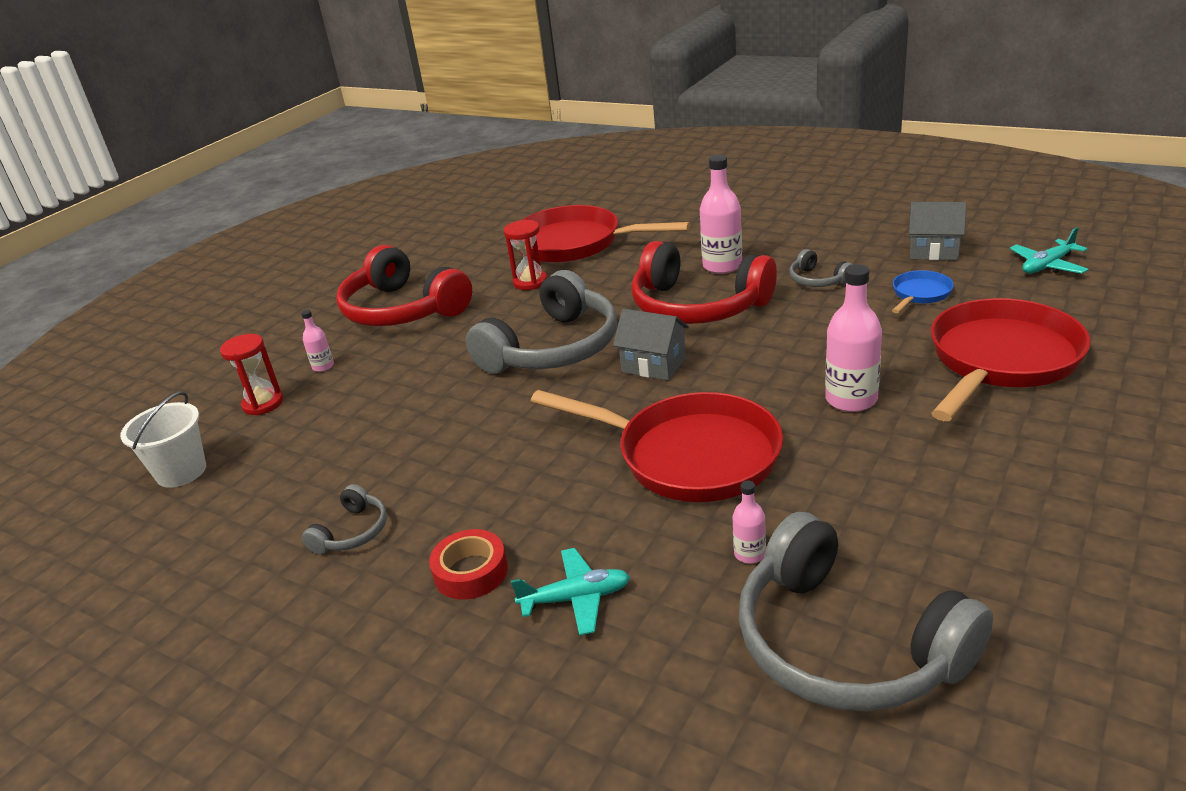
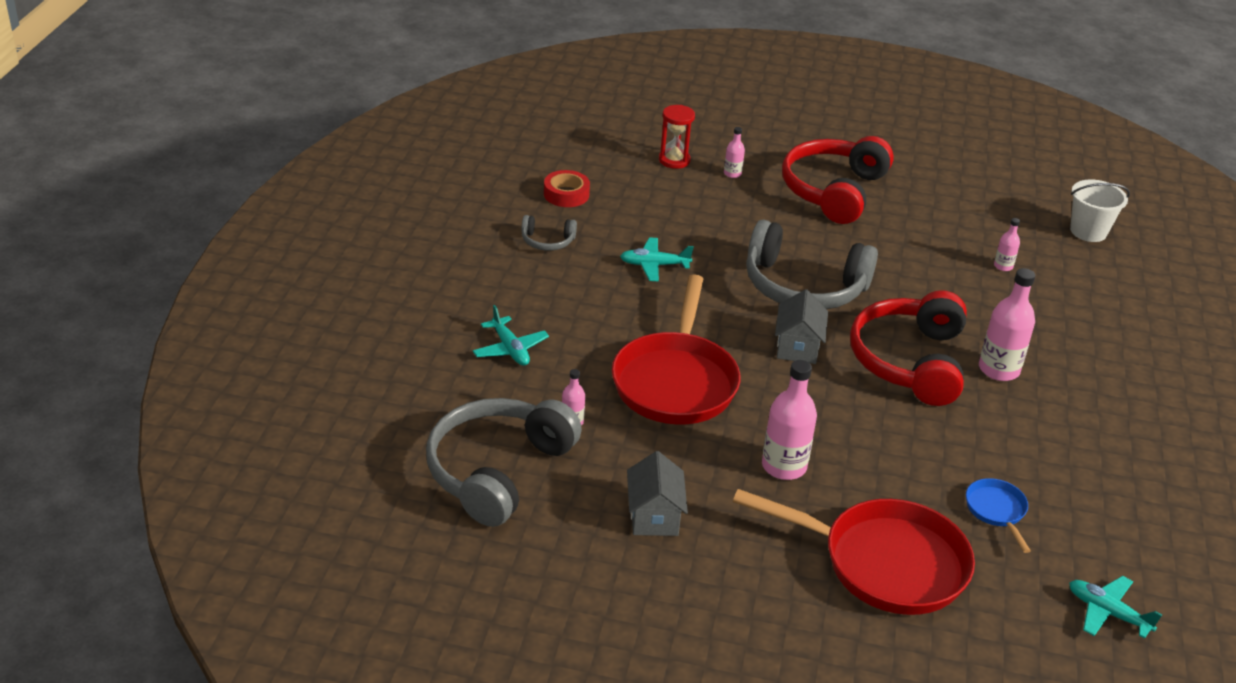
camera: 65 degrees right, 5 degrees up
white bucket [120,391,206,488] -> white bucket moved to [1070,180,1130,242]
red tape [429,529,508,600] -> red tape moved to [544,170,590,207]
red hourglass [504,220,547,290] -> none
red pan [519,205,690,263] -> pink bottle [994,218,1020,271]
grey headphones [790,249,853,287] -> none
blue pan [892,270,954,313] -> blue pan turned 120 degrees counterclockwise [966,478,1031,553]
grey house [909,202,966,260] -> grey house moved to [627,451,688,536]
none -> turquoise plane [620,237,694,281]

